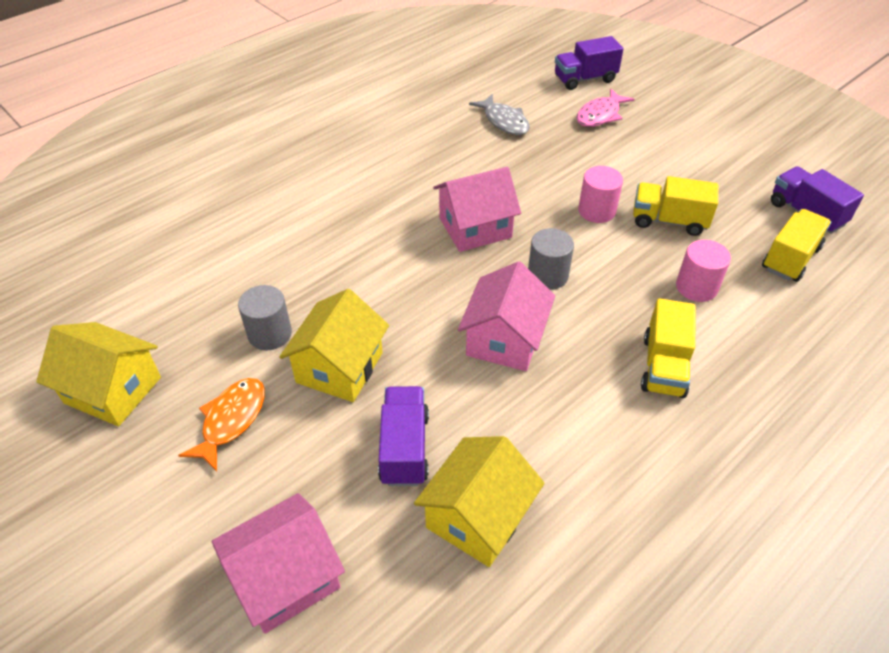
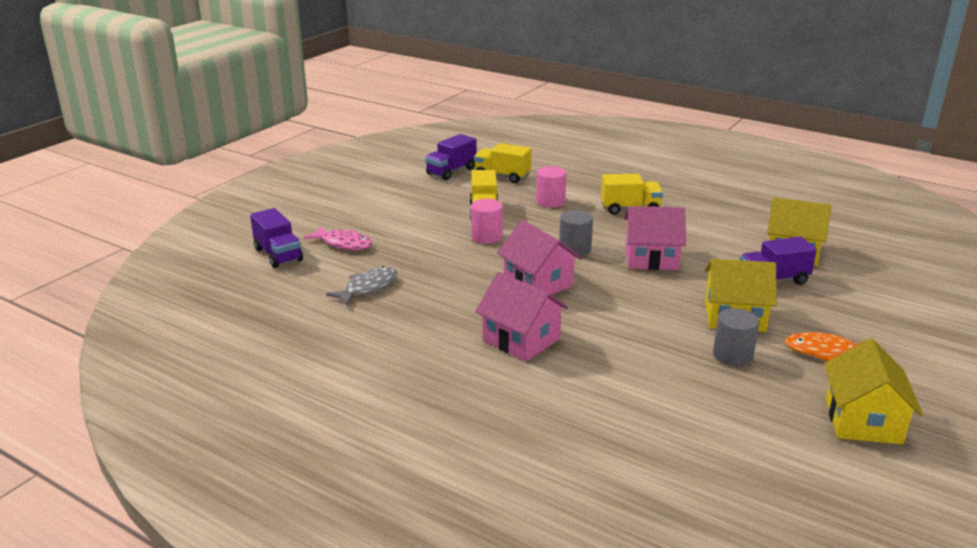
camera: 105 degrees left, 20 degrees down
pink house [212,493,345,634] -> pink house moved to [475,272,569,362]

